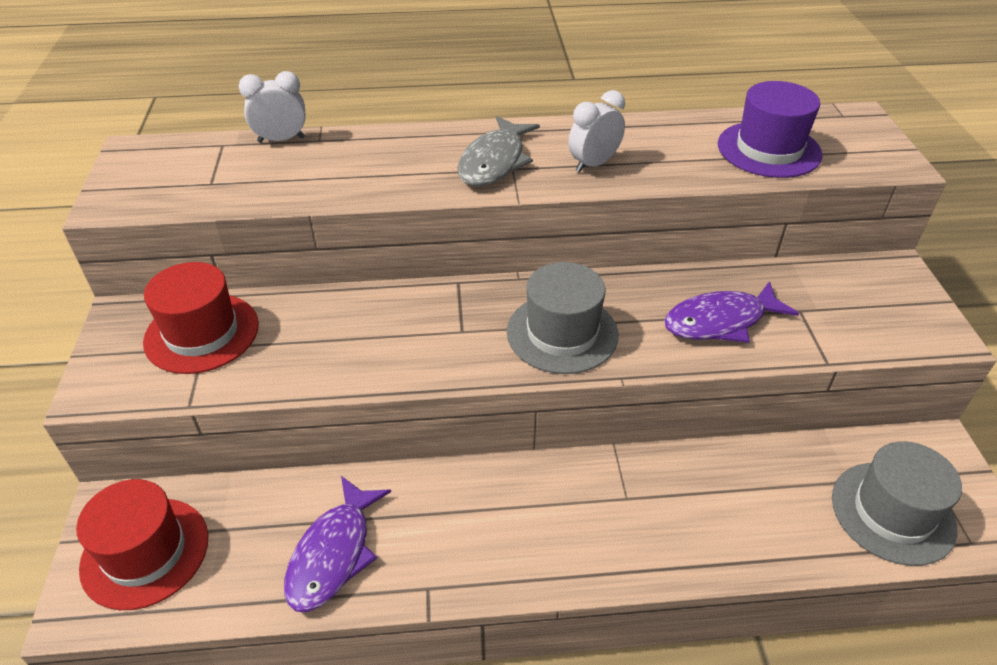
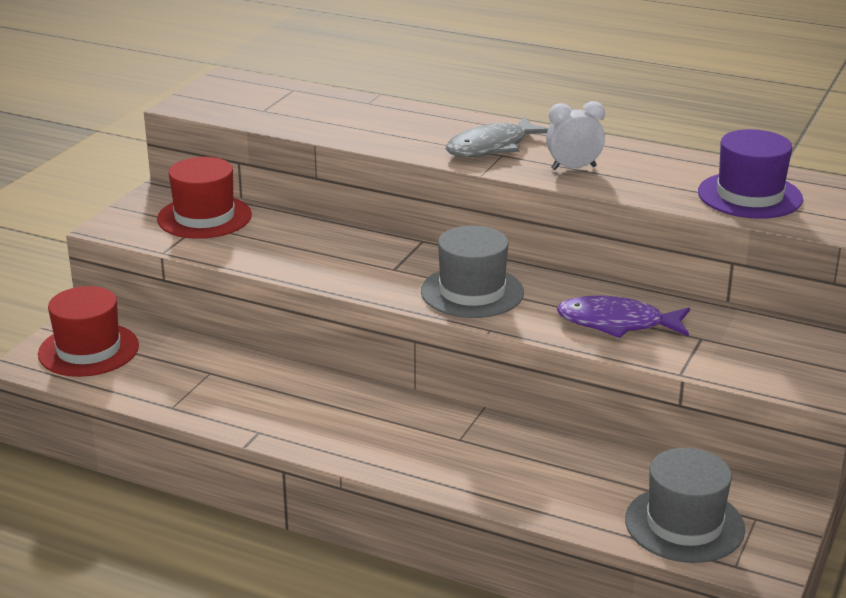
camera: 30 degrees right, 15 degrees down
white clock [239,71,306,143] -> none
purple fish [284,476,391,612] -> none

